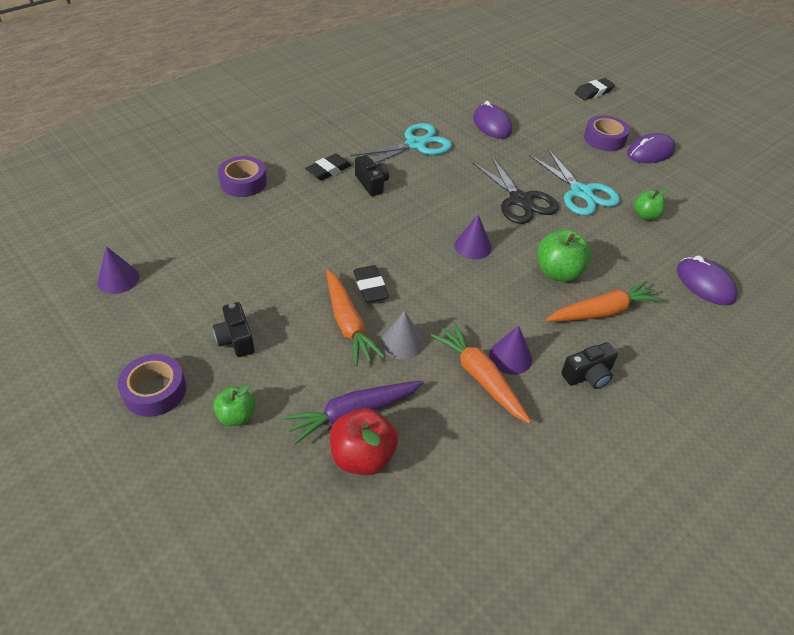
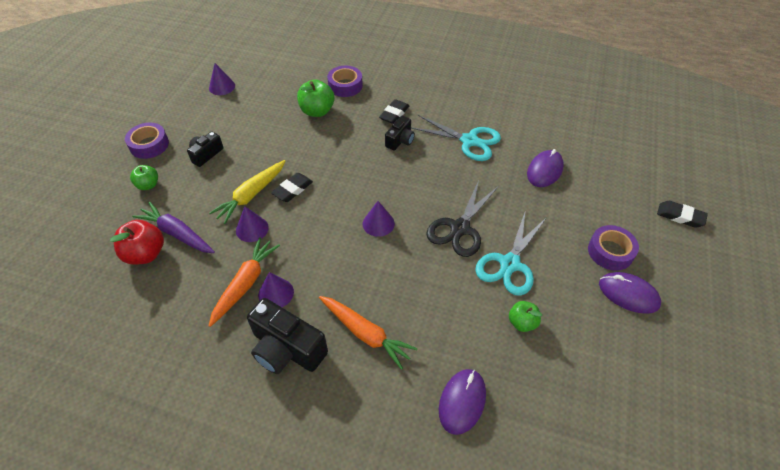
camera: 60 degrees right, 5 degrees up
black eraser [305,154,351,180] -> black eraser turned 75 degrees counterclockwise [379,99,409,124]
orange carrot [326,270,385,366] -> yellow carrot [209,160,285,224]
grey cone [381,311,424,359] -> purple cone [236,206,269,242]
green apple [537,230,591,282] -> green apple moved to [297,80,335,117]
black camera [561,342,618,389] -> black camera [247,298,328,374], size x1.75

